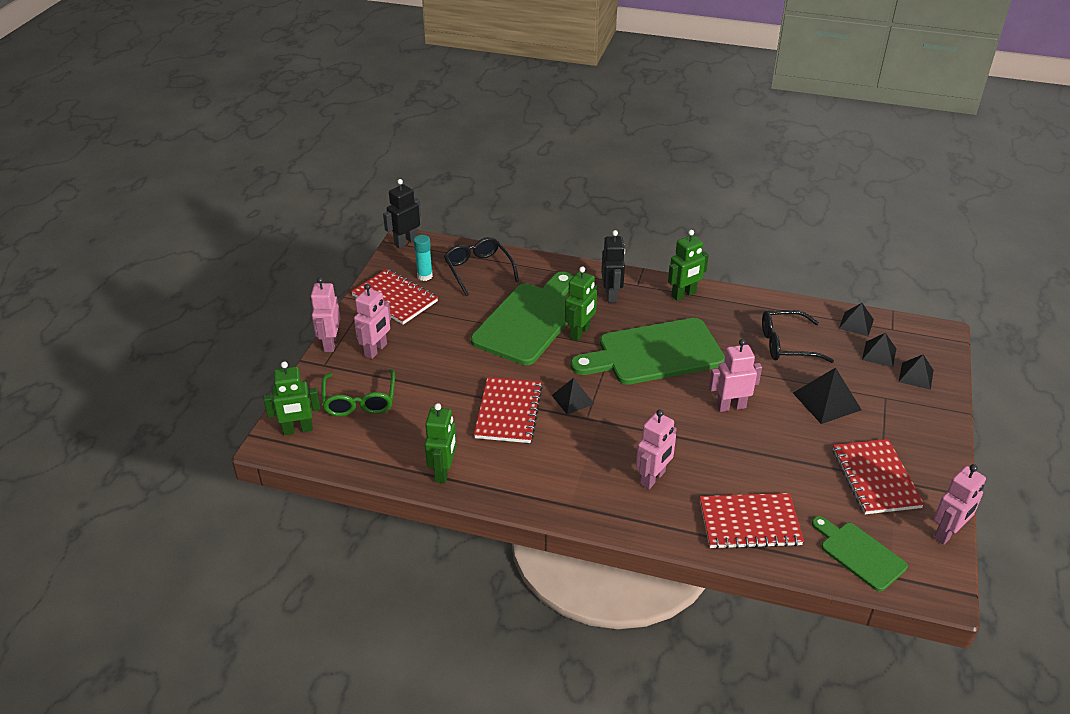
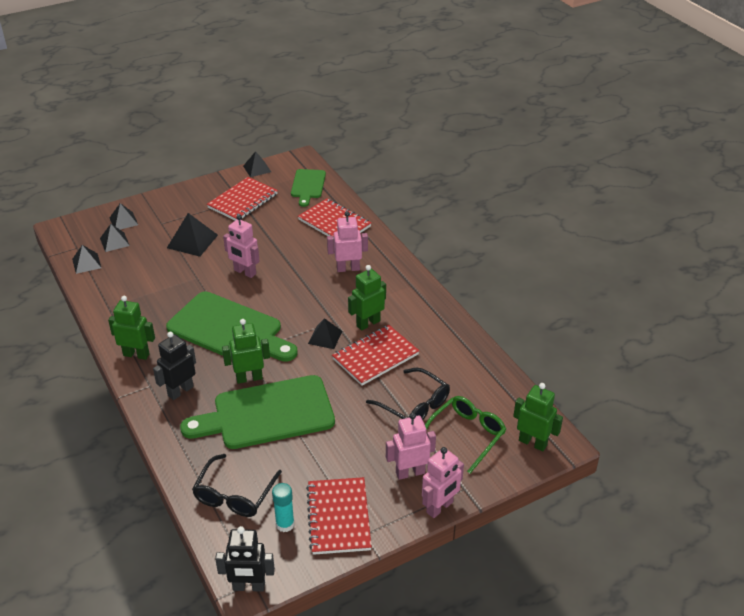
camera: 135 degrees left, 0 degrees up
green robot [425,403,457,483] -> green robot moved to [348,265,386,331]
black glasses [762,310,834,363] -> black glasses moved to [366,368,450,420]
pink robot [934,464,986,545] -> black pyramid [243,151,271,177]

